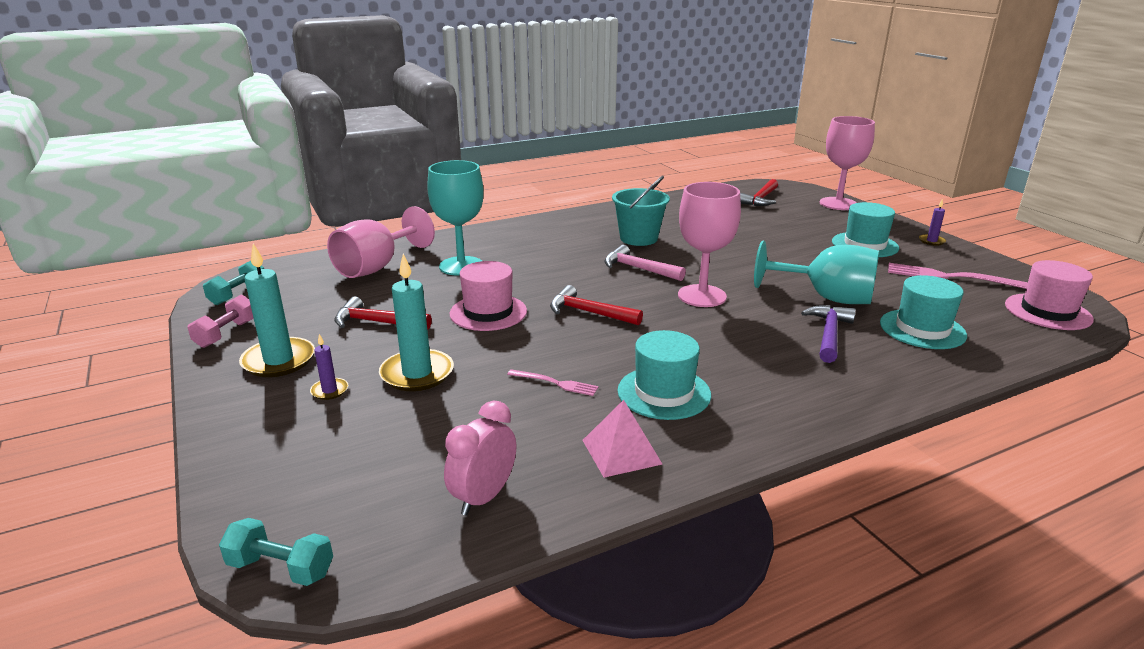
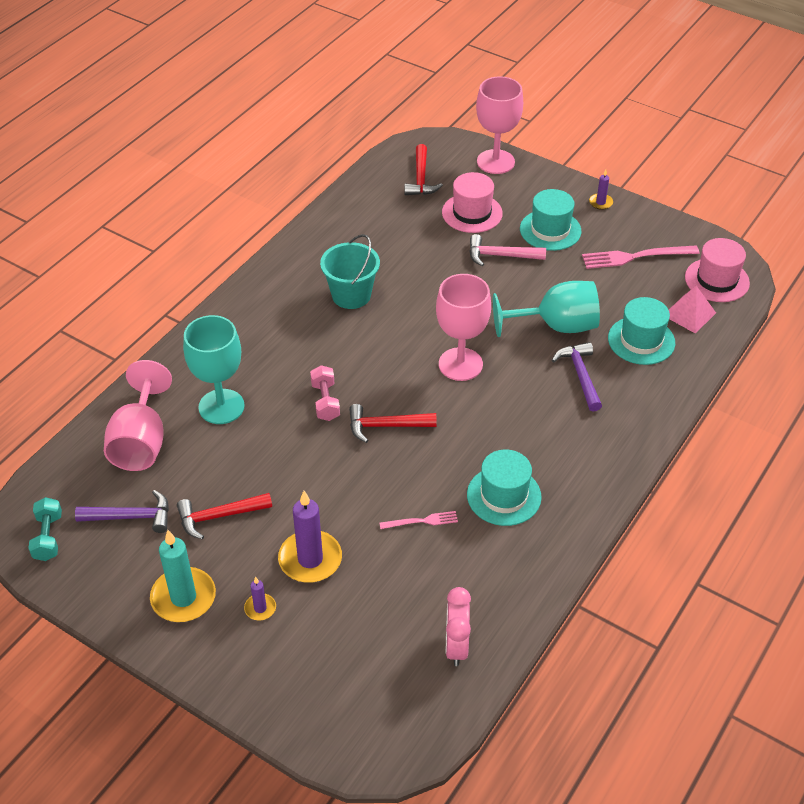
camera: 30 degrees left, 20 degrees up
pink dumbbell [187,295,253,348] -> pink dumbbell moved to [310,365,340,421]
turquoise dumbbell [219,518,333,586] -> none
turquoise candle [379,254,454,391] -> purple candle [278,491,342,583]
pink hat [449,261,527,331] -> pink hat moved to [442,172,503,233]
pink pyramid [582,400,663,478] -> pink pyramid moved to [669,286,716,334]
pink hammer [604,245,686,281] -> pink hammer moved to [470,234,546,266]
none -> purple hammer [75,490,169,533]

